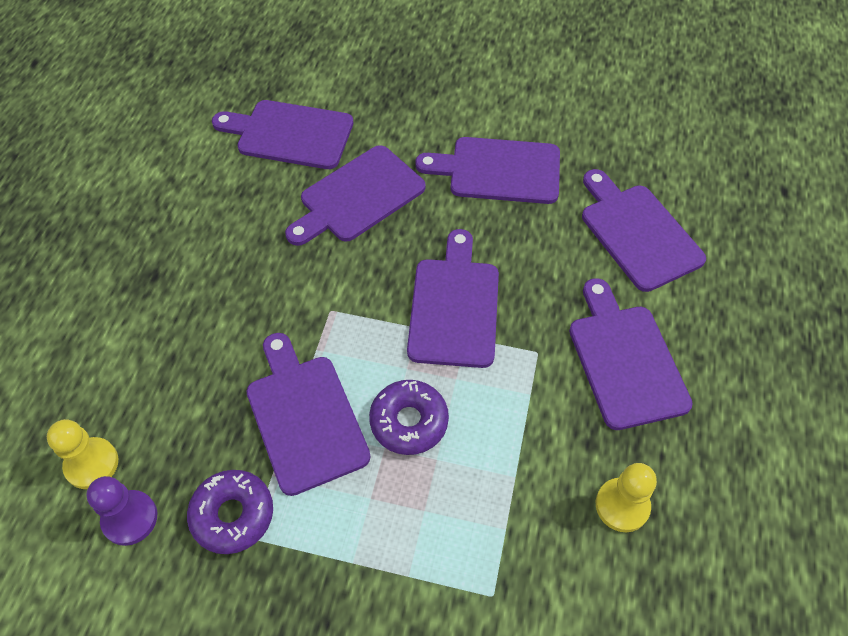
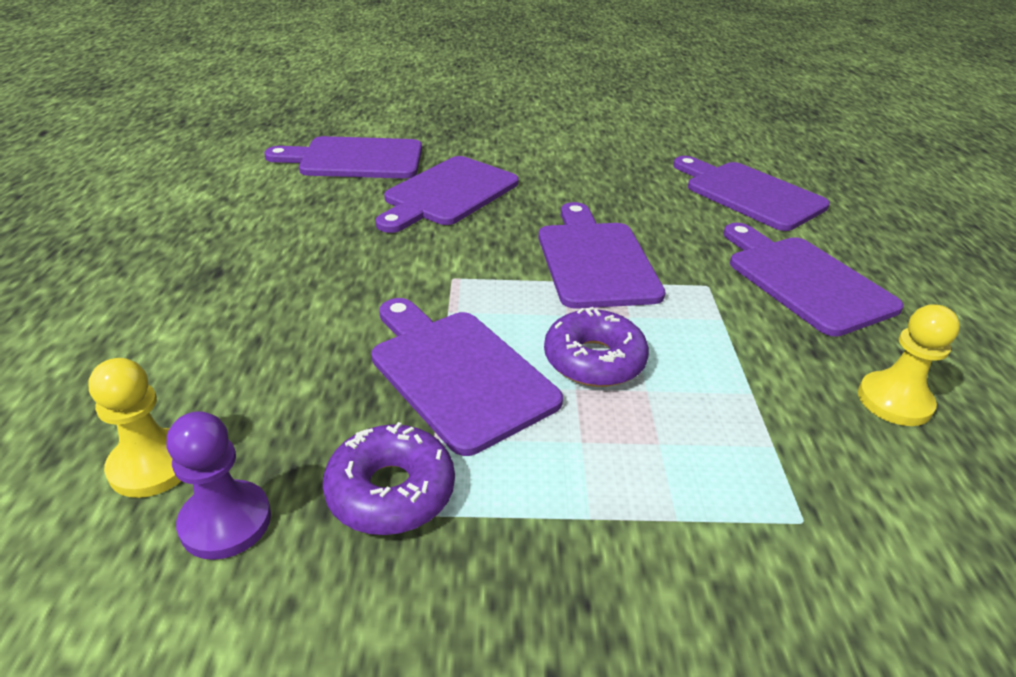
camera: 15 degrees left, 20 degrees down
purple cutting board [415,137,560,204] -> none

